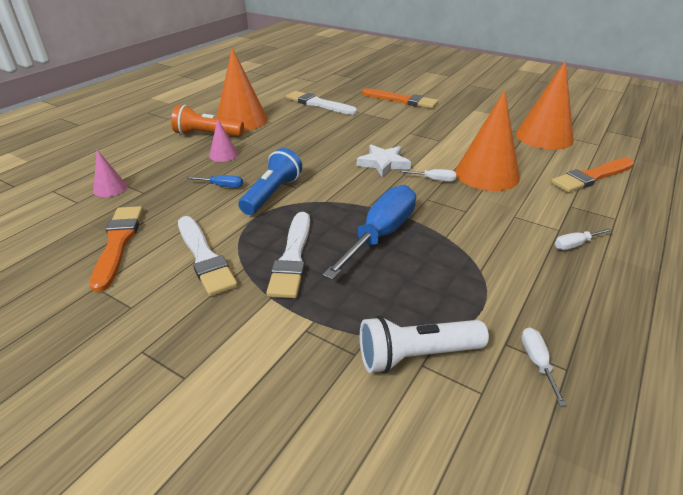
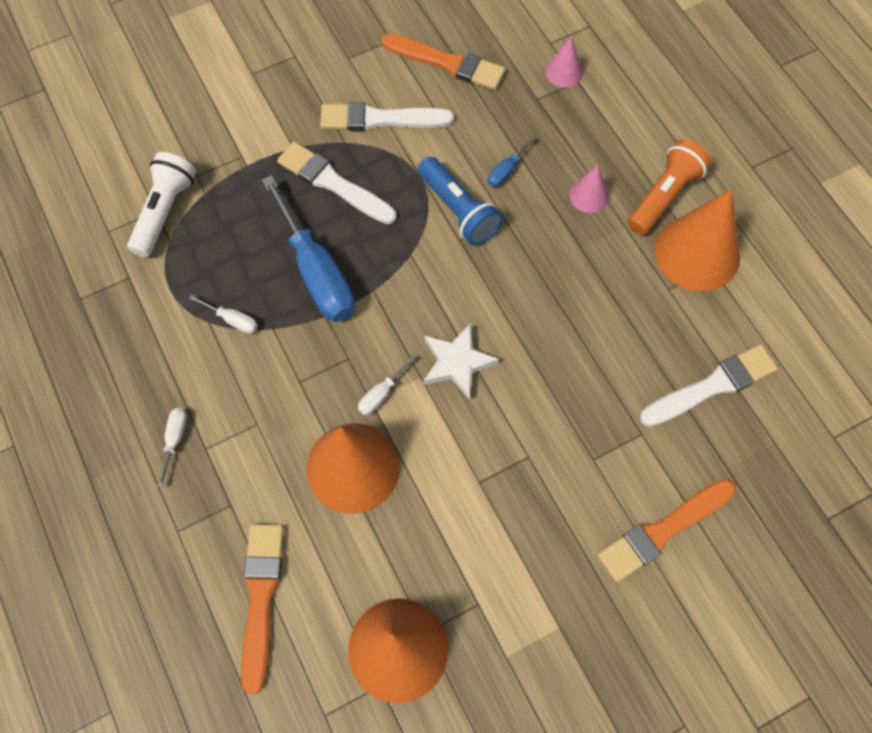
camera: 120 degrees right, 30 degrees up
white screwdriver [521,327,567,406] -> white screwdriver moved to [189,295,258,334]

